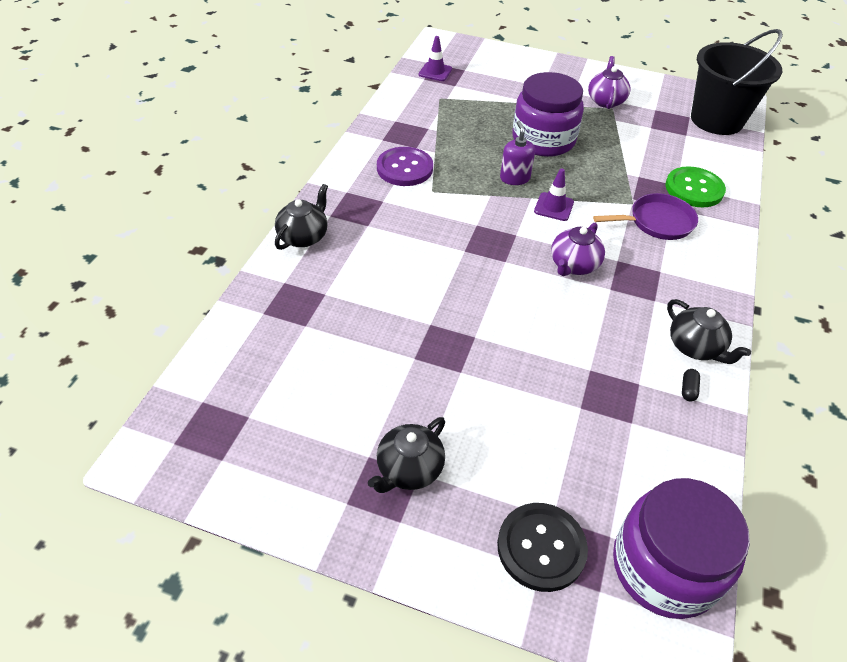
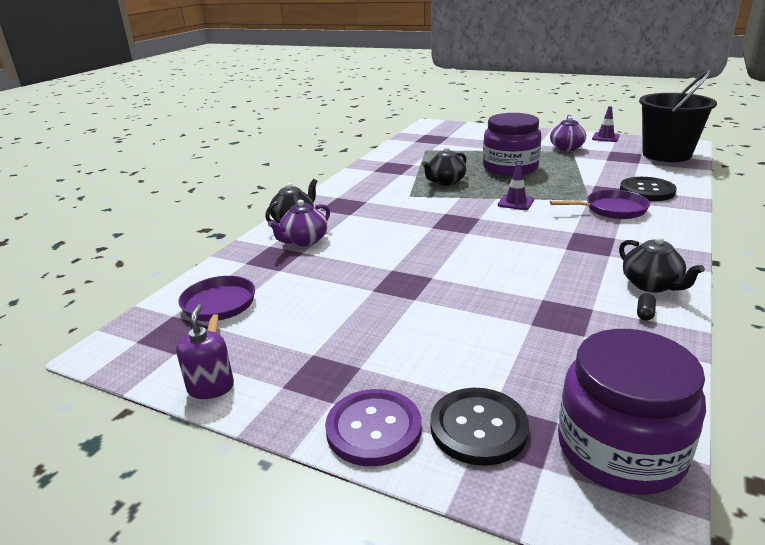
camera: 10 degrees right, 20 degrees down
black teapot [368,417,445,493] -> black teapot moved to [422,147,466,186]
purple button [377,147,433,186] -> purple button moved to [325,389,422,466]
purple traffic cone [419,36,452,81] -> purple traffic cone moved to [592,106,620,142]
purple soap dispenser [500,121,535,185] -> purple soap dispenser moved to [176,304,234,399]
purple teapot [551,223,605,276] -> purple teapot moved to [268,200,330,246]
green button [665,166,726,207] -> black button [620,177,676,201]
none -> purple pan [179,276,255,333]

